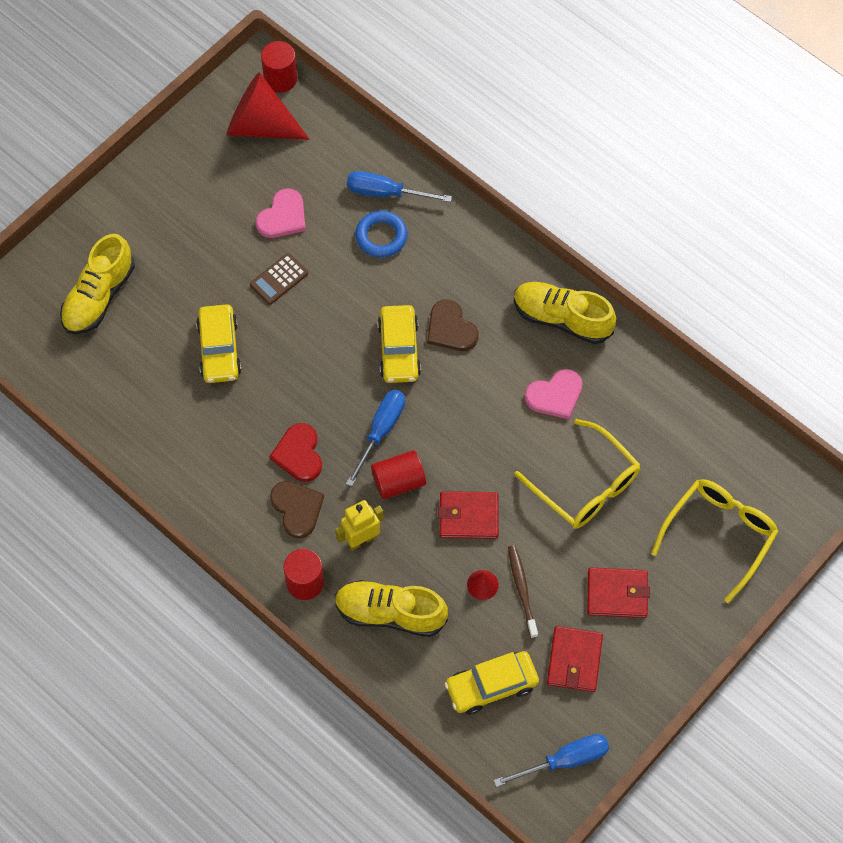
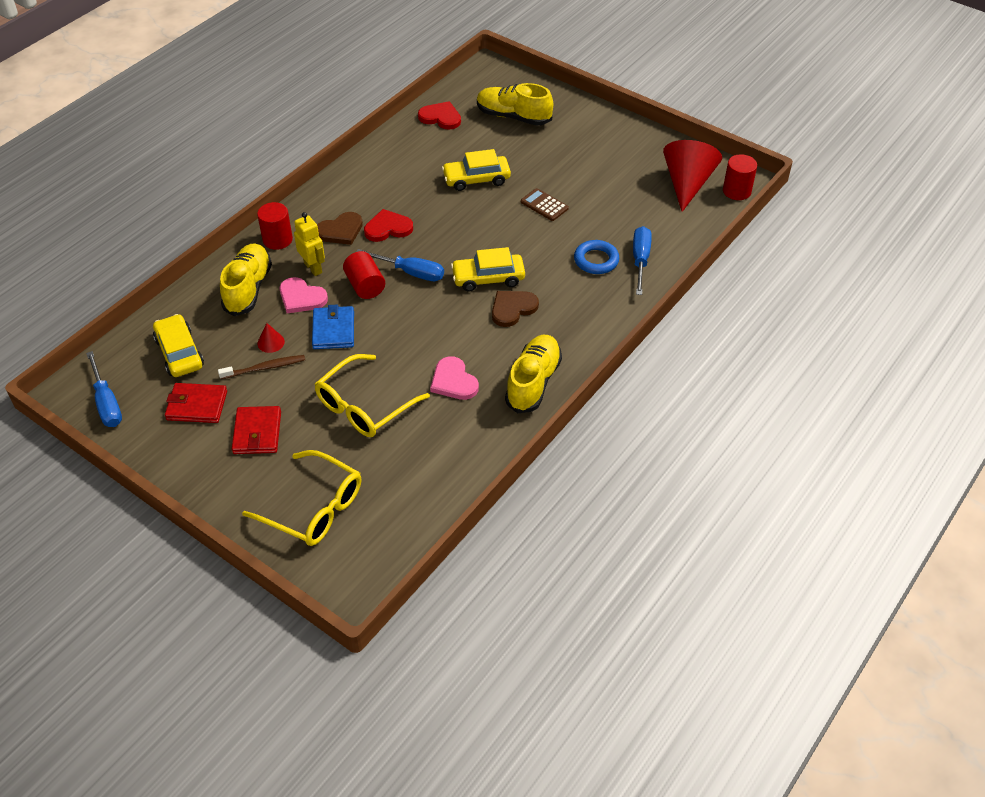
camera: 85 degrees right, 15 degrees down
pink heart [256,189,306,238] -> pink heart moved to [280,277,328,313]
red wallet [438,491,499,539] -> blue wallet [312,304,354,349]
none -> red heart [418,101,461,130]

